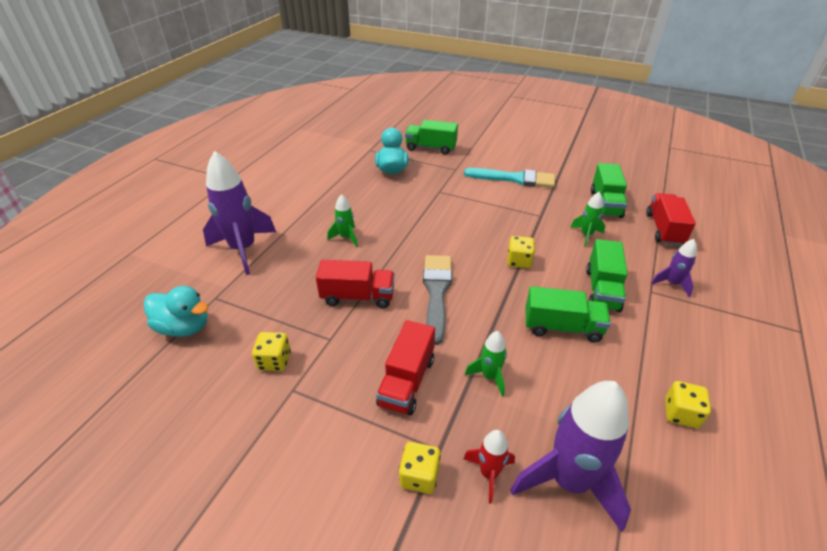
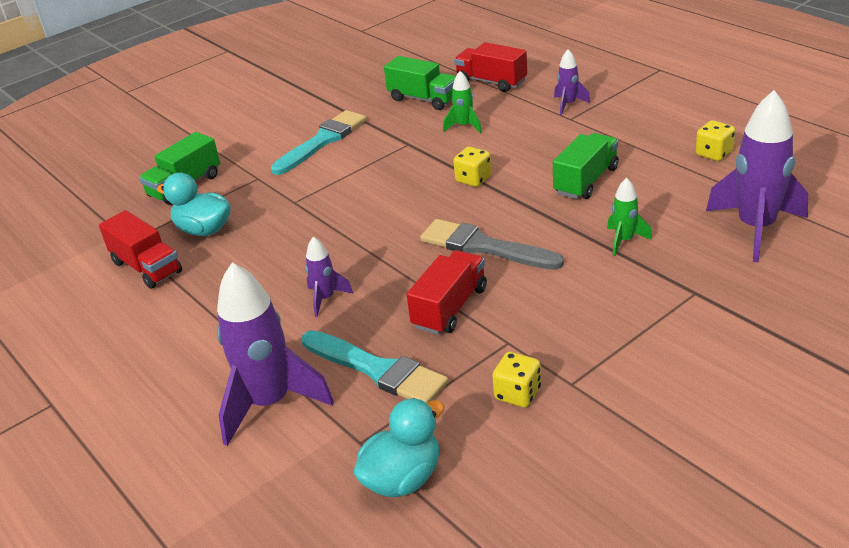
camera: 60 degrees left, 5 degrees down
green rocket [327,194,358,248] -> purple rocket [305,237,353,317]
red truck [376,320,435,415] -> red truck moved to [99,210,182,289]
yellow dice [399,442,441,494] -> none
red rocket [463,430,515,504] -> none
green truck [586,239,627,312] -> none
none -> turquoise brush [301,330,449,403]

